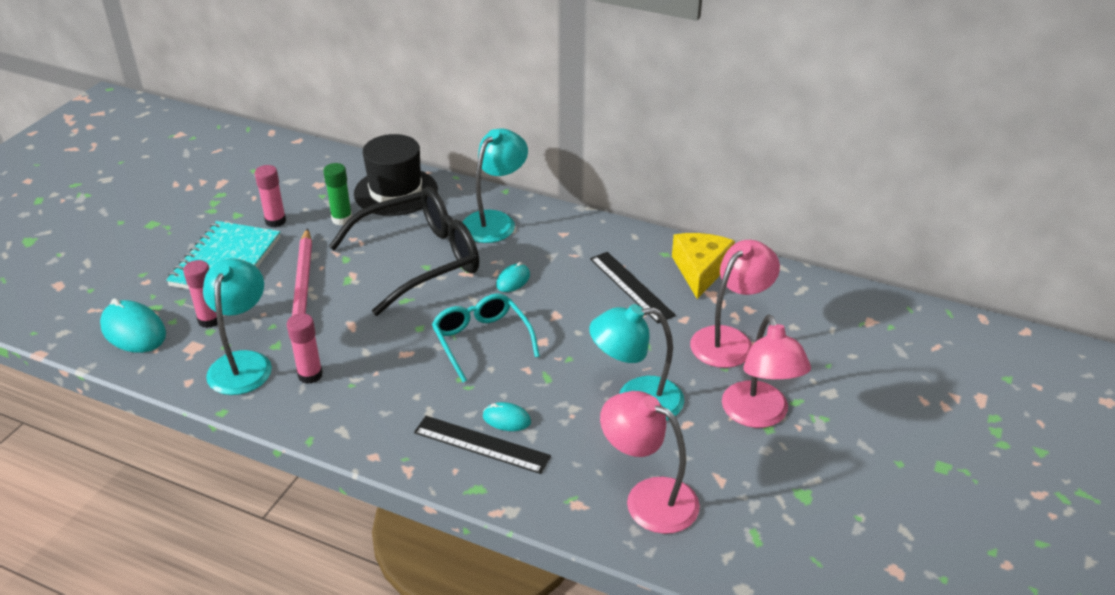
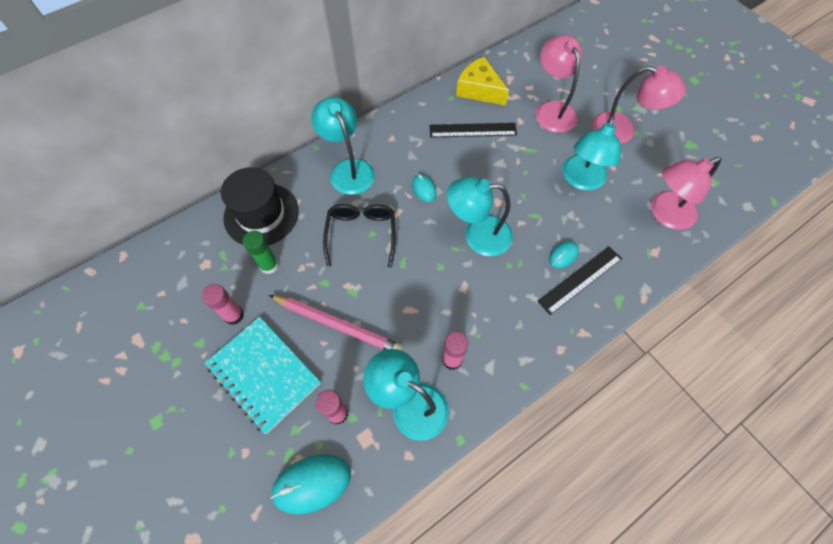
camera: 60 degrees left, 25 degrees up
black glasses [329,187,479,316] -> black glasses [323,204,396,267], size x0.61
turquoise glasses [432,293,540,382] -> turquoise lamp [447,177,513,256]

